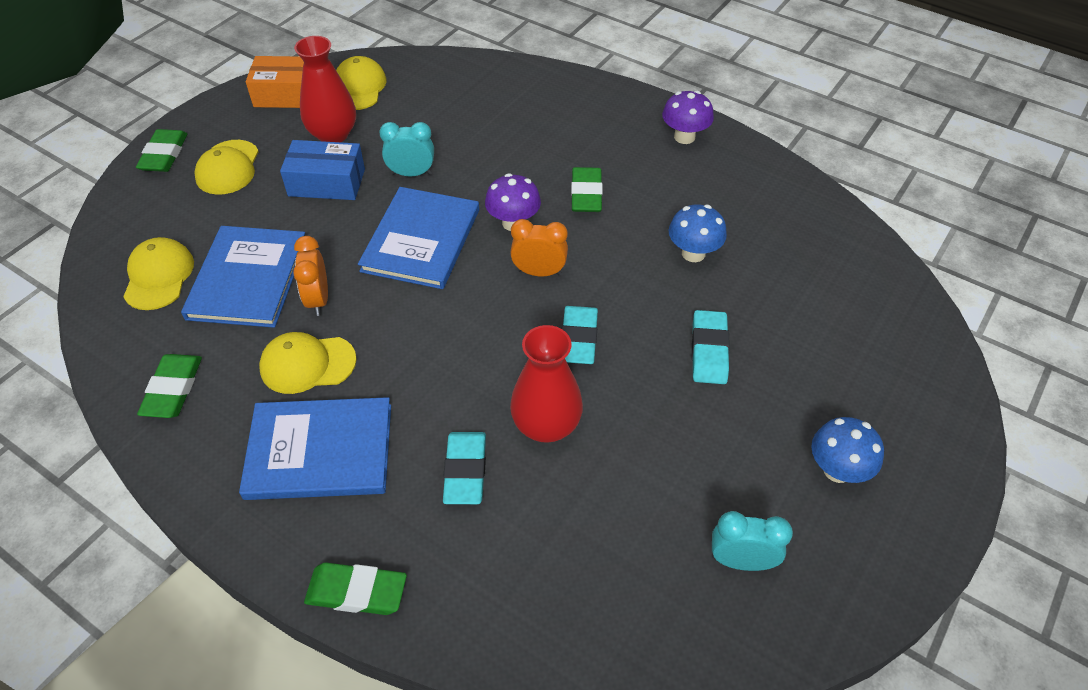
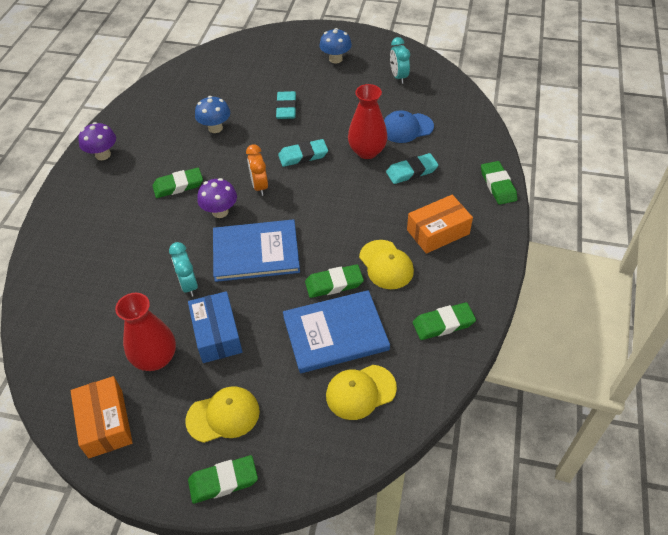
camera: 110 degrees left, 0 degrees up
blue book [239,397,391,500] -> orange box [407,195,473,254]
orange clock [293,236,328,316] -> green eraser [305,264,364,298]
yellow cap [336,56,387,110] -> none
turquoise eraser [692,310,730,384] -> turquoise eraser turned 75 degrees counterclockwise [276,91,296,119]
none -> blue cap [384,110,434,143]

